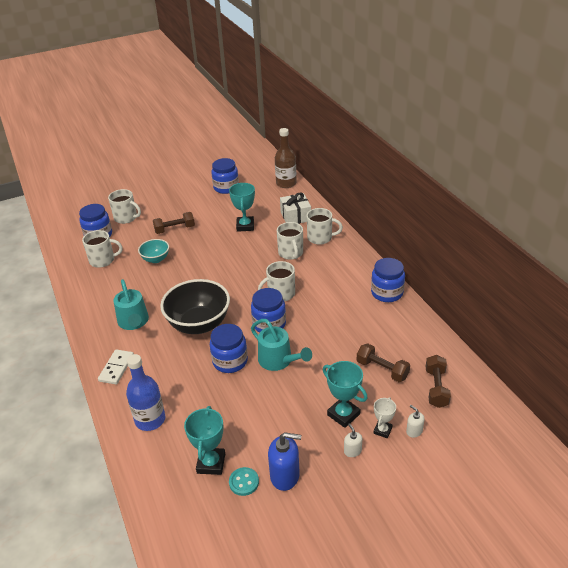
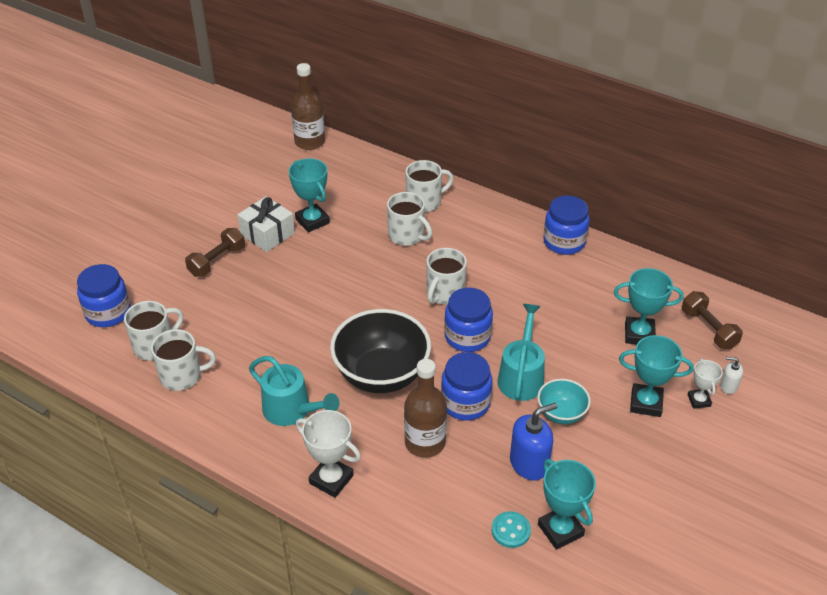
camera: 35 degrees left, 5 degrees up
white domino [98,349,134,385] -> white trophy [296,410,361,498]
white mug [108,189,141,224] -> white mug moved to [151,329,216,391]
blue bottle [126,354,165,431] -> none
turquoise bowl [138,239,169,263] -> turquoise bowl moved to [537,379,591,424]
blue jar [211,158,239,194] -> none
turquoise button [229,467,259,496] -> turquoise button moved to [492,511,531,548]
turquoise watering can [251,319,312,371] -> turquoise watering can turned 90 degrees counterclockwise [498,304,545,401]
blue soap dispenser [268,432,301,491] -> blue soap dispenser moved to [510,403,557,481]
white gift [280,192,311,224] -> white gift moved to [237,196,295,252]
white soap dispenser [344,423,362,457] -> none
brown dumbbell [357,344,410,382] -> turquoise trophy [614,268,684,344]
none -> brown bottle [404,359,447,458]

